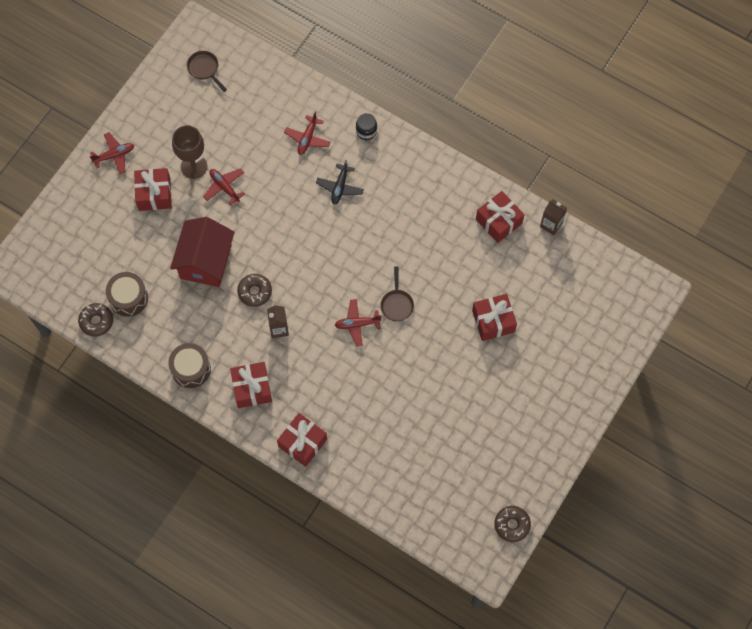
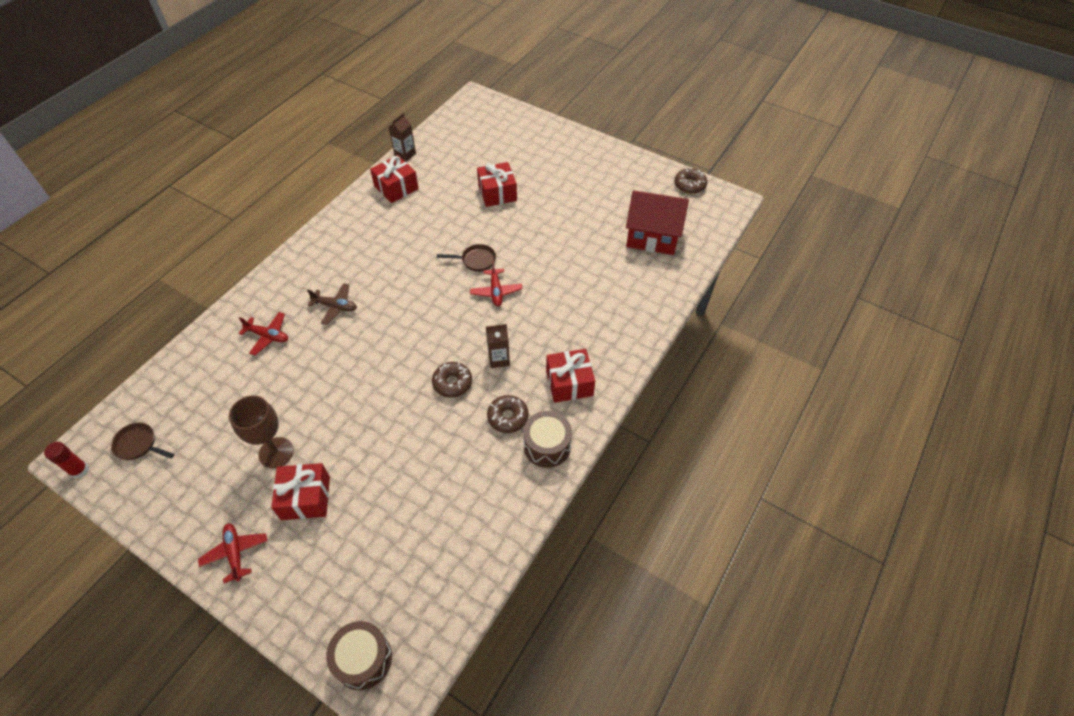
camera: 90 degrees left, 15 degrees down
brown donut [78,303,113,337] -> brown donut moved to [487,395,529,433]
brown drum [106,272,148,317] -> brown drum moved to [326,621,392,690]
red house [170,217,235,287] -> red house moved to [626,190,689,255]
brown pan [187,51,227,92] -> brown pan turned 60 degrees clockwise [111,423,174,460]
red plane [203,168,245,205] -> none
red gift [277,413,327,467] -> none
black plane [316,160,364,205] -> brown plane [307,283,357,325]
black jar [356,113,377,140] -> none
none -> red glue stick [44,442,89,479]

